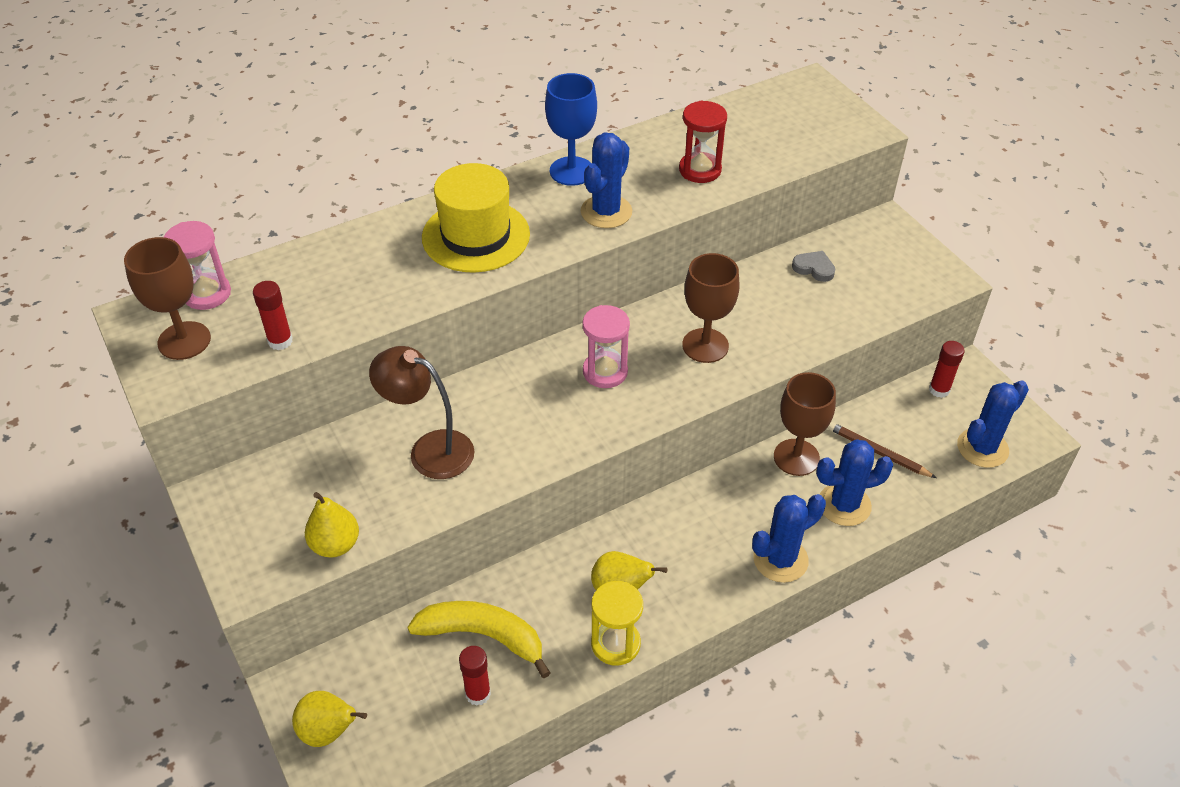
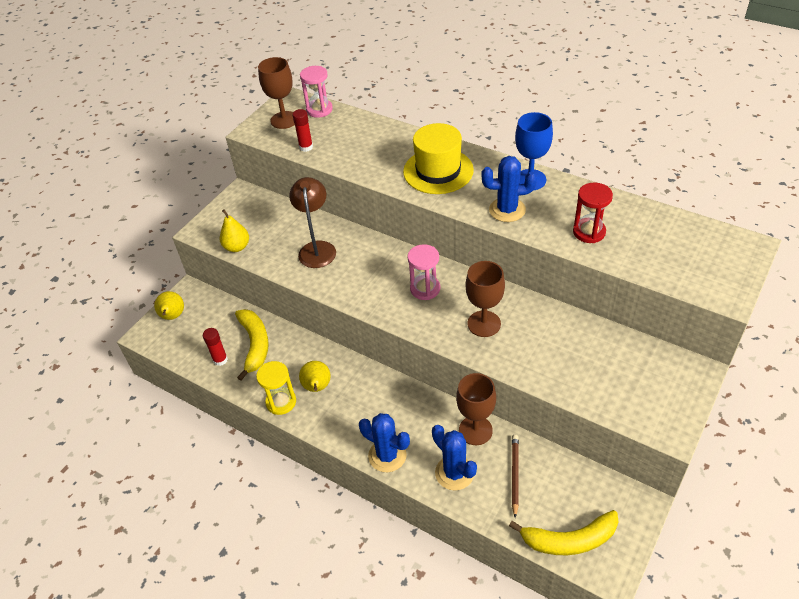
camera: 65 degrees right, 0 degrees up
grey heart [792,251,835,282] -> none
red glue stick [929,341,965,398] -> none
blue cactus [957,380,1029,468] -> yellow banana [509,510,619,555]

